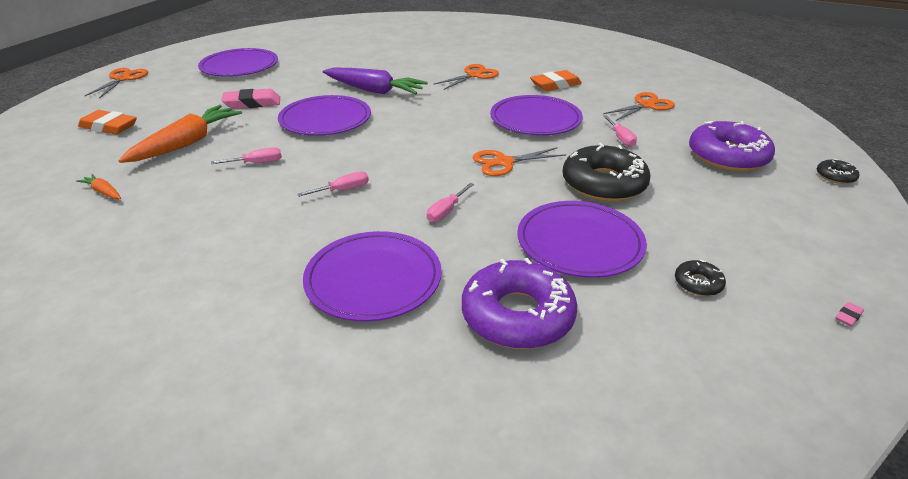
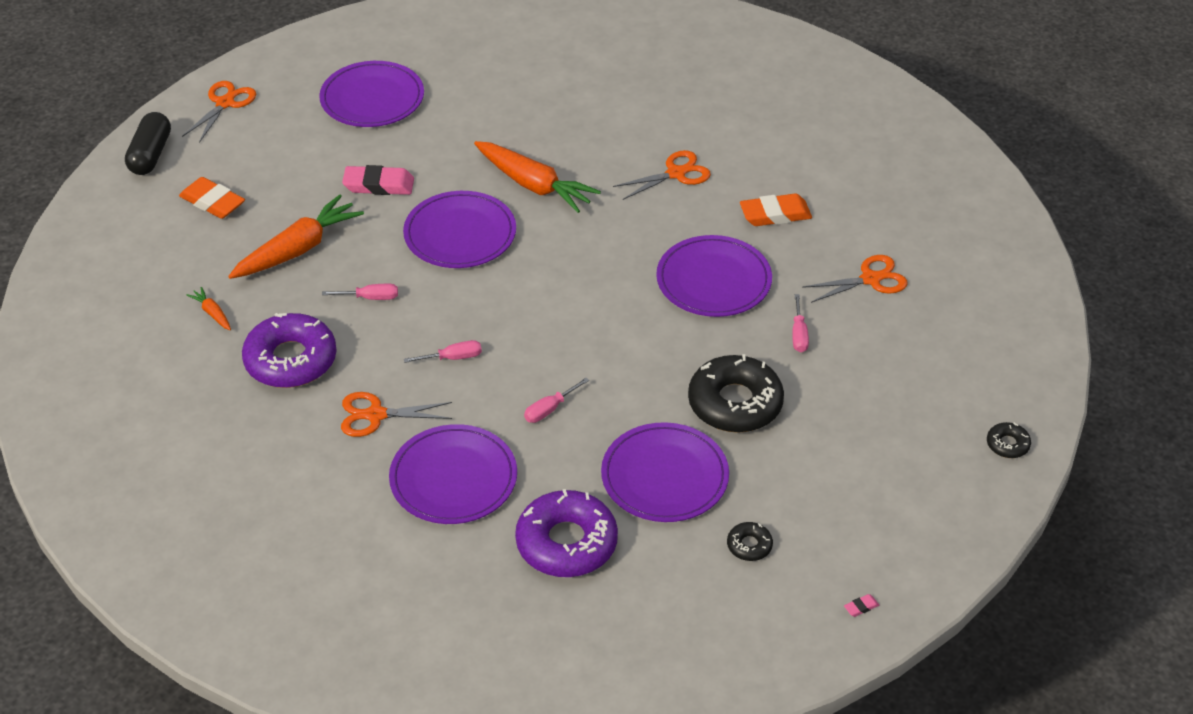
camera: 15 degrees right, 10 degrees up
purple carrot [323,68,428,94] -> orange carrot [474,141,601,213]
orange scissors [473,147,566,176] -> orange scissors moved to [341,392,452,437]
purple donut [689,121,775,171] -> purple donut moved to [242,313,337,388]
none -> black capsule [125,112,171,175]

